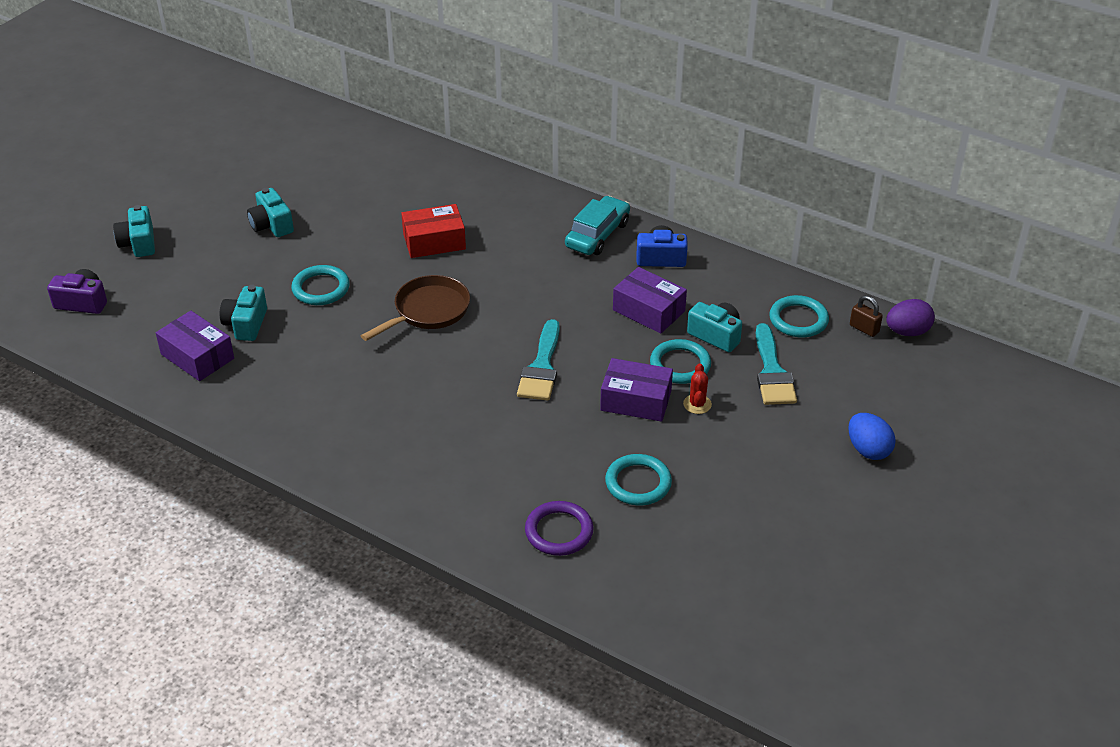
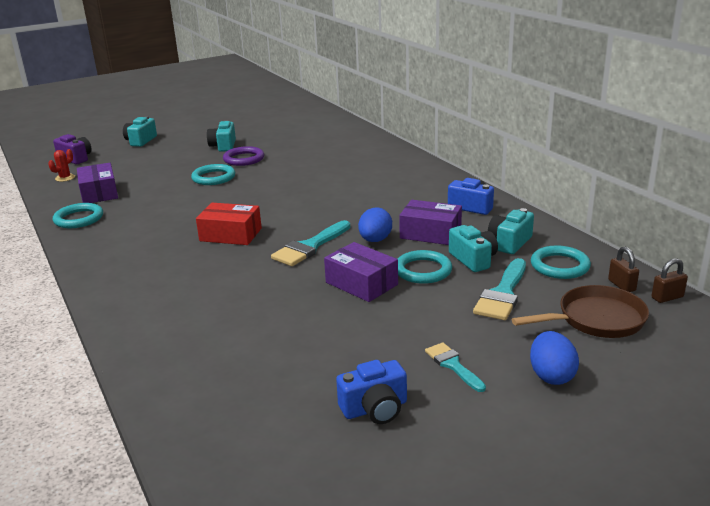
camera: 30 degrees right, 15 degrees down
turquoise camera [220,285,267,341] -> turquoise camera moved to [488,208,534,254]
brown pan [361,275,470,341] -> brown pan moved to [512,285,649,338]
red box [401,204,466,258] -> red box moved to [196,203,262,245]
purple ring [525,501,594,556] -> purple ring moved to [223,146,264,166]
turquoise car [565,196,630,255] -> none
turquoise ring [605,454,672,505] -> turquoise ring moved to [53,203,103,228]
purple box [613,267,687,334] -> purple box turned 45 degrees counterclockwise [399,200,462,245]
red cactus [683,363,712,414] -> red cactus moved to [48,149,75,182]
purple egg [886,299,935,336] -> brown padlock [651,258,688,303]
none -> blue camera [336,360,407,424]
none -> blue egg [358,207,392,242]
none -> turquoise brush [425,342,486,392]

